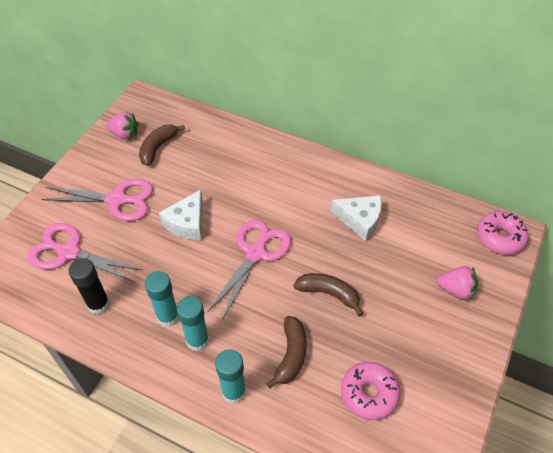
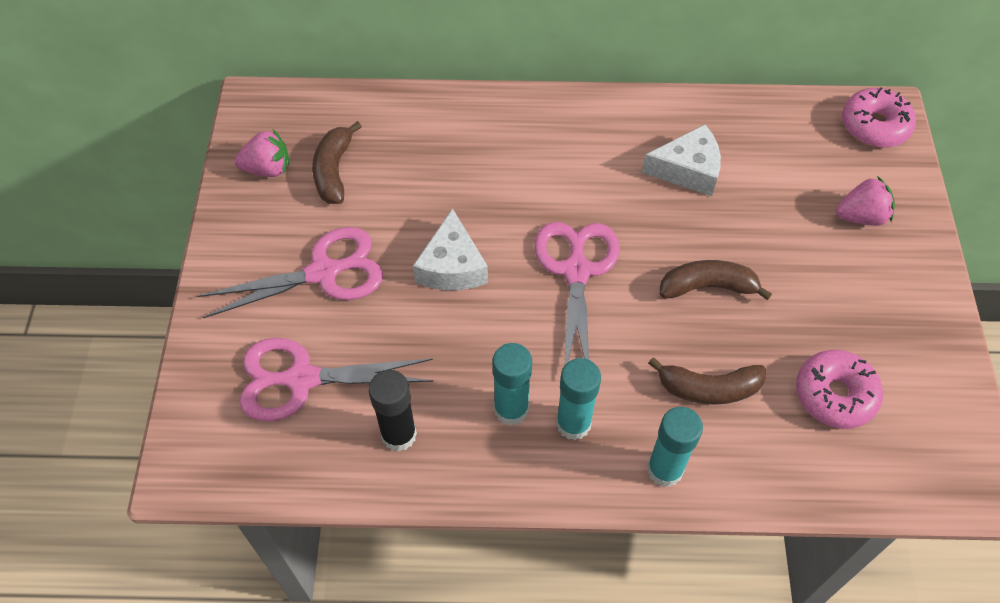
camera: 25 degrees left, 5 degrees up
brown banana [266,316,307,389] -> brown banana turned 105 degrees clockwise [648,357,766,405]

